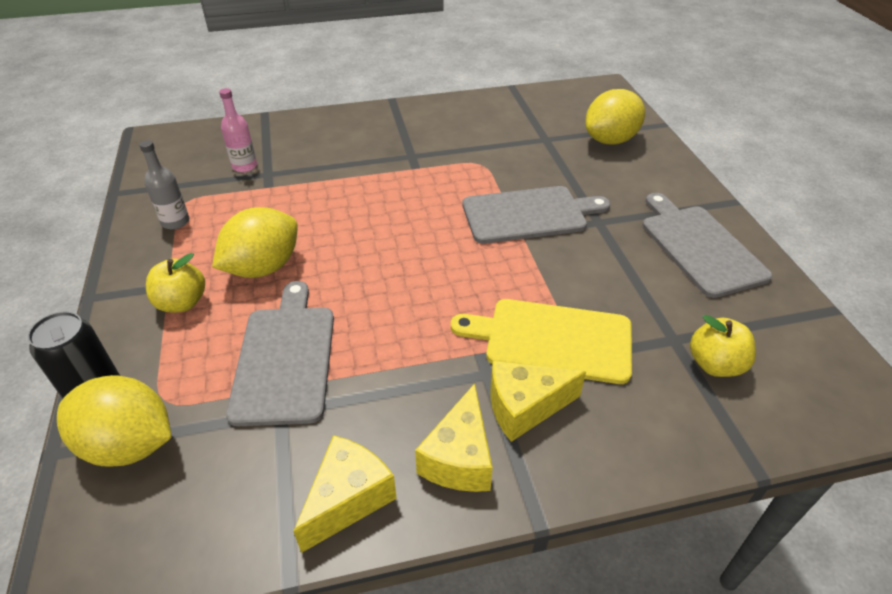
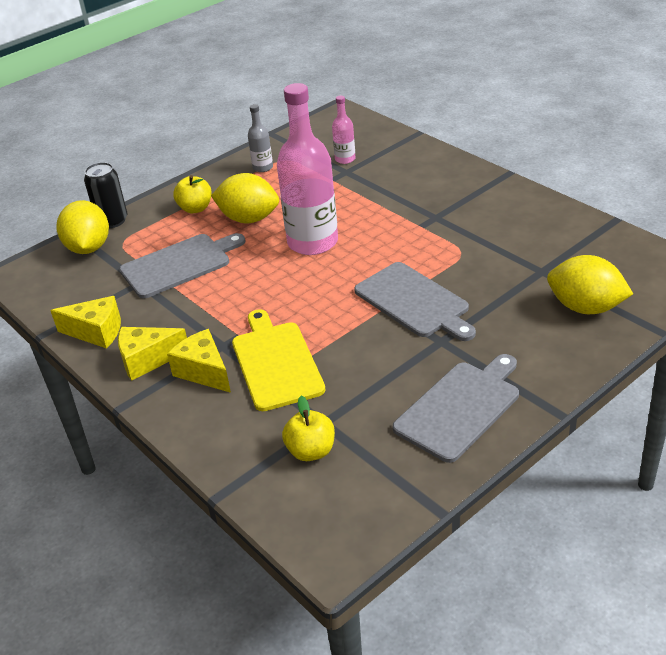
camera: 65 degrees right, 5 degrees down
none -> pink bottle [277,83,338,255]

